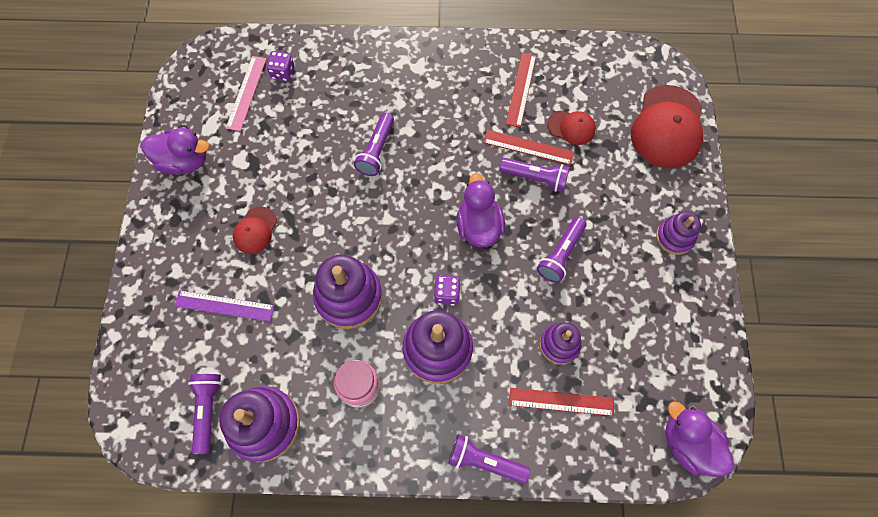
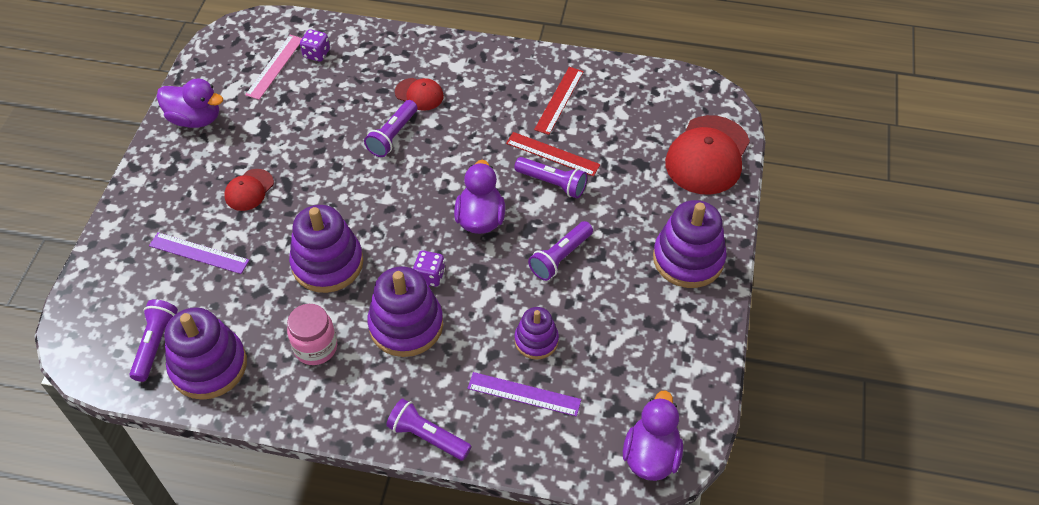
camera: 10 degrees right, 15 degrees down
red ruler [509,388,614,416] -> purple ruler [467,372,581,417]
red cap [547,110,596,145] -> red cap moved to [395,78,444,111]
purple stacking toy [656,211,701,255] -> purple stacking toy [653,200,727,288], size x1.71
purple duck [665,401,734,477] -> purple duck turned 45 degrees clockwise [623,391,683,481]

